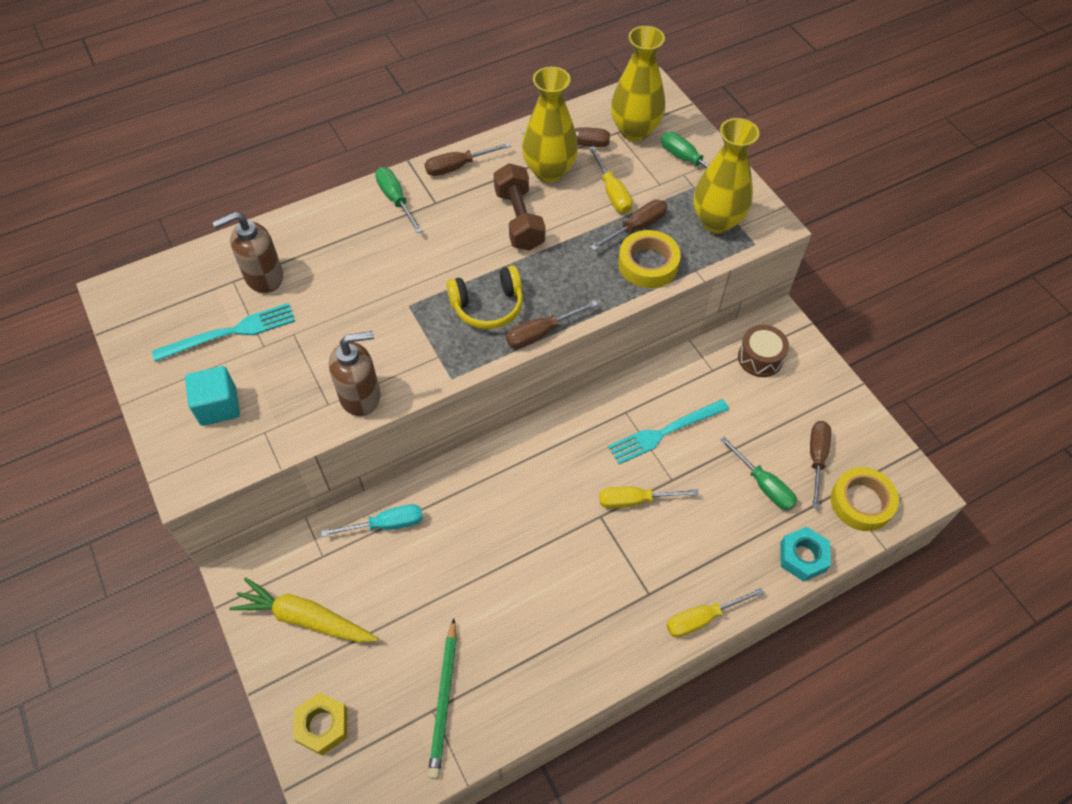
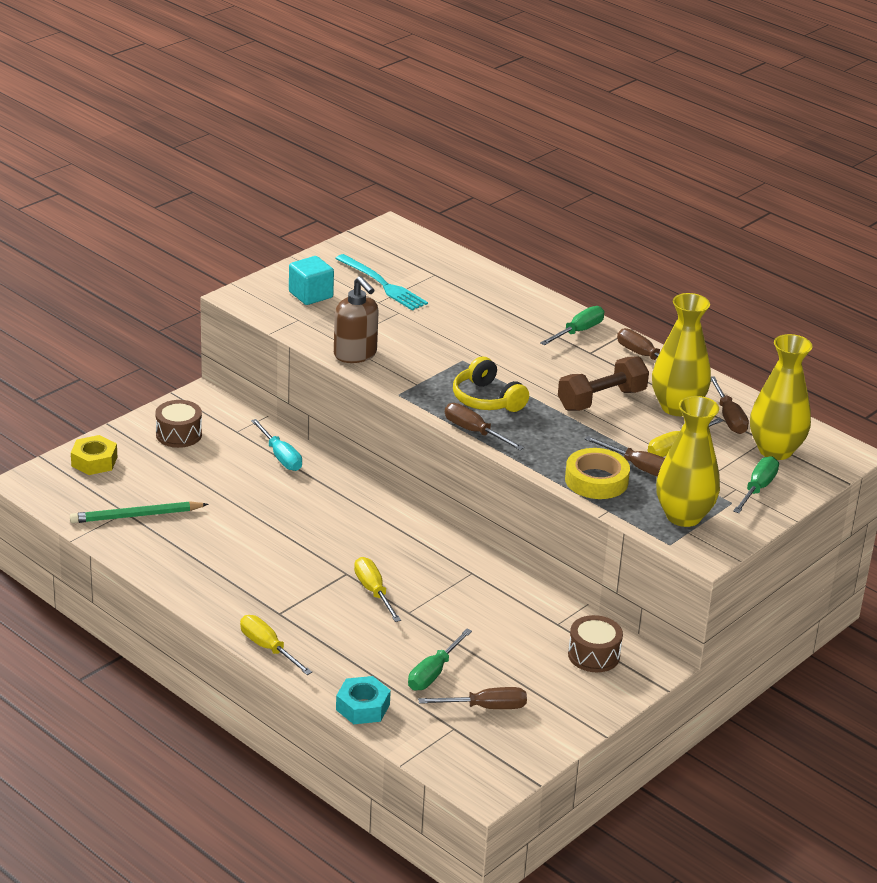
camera: 70 degrees right, 25 degrees down
brown soap dispenser [212,212,283,293] -> none
yellow carrot [229,577,378,642] -> brown drum [155,400,202,448]
turquoise fork [608,399,729,464] -> none
yellow tape [831,467,899,531] -> none

